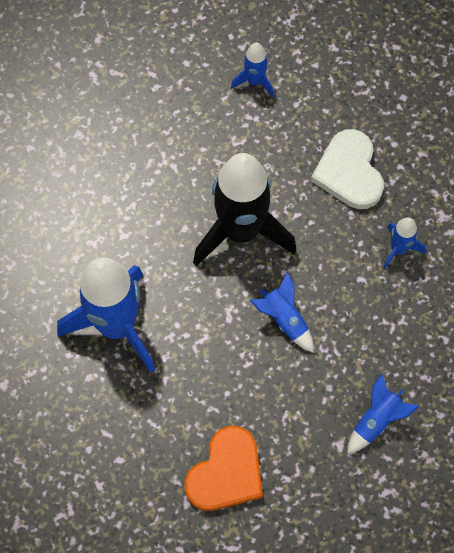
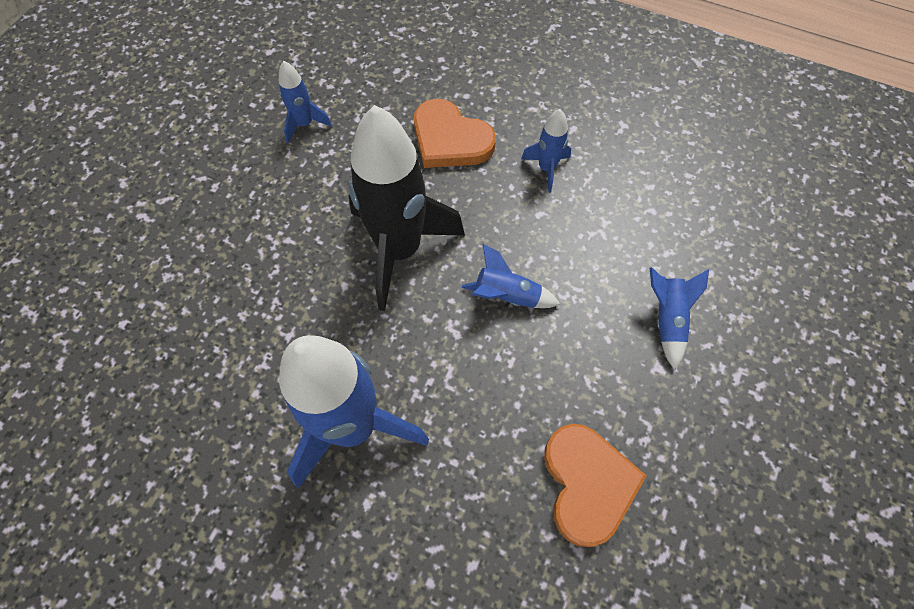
camera: 40 degrees left, 5 degrees down
white heart [311,129,384,209] -> orange heart [414,99,496,168]

